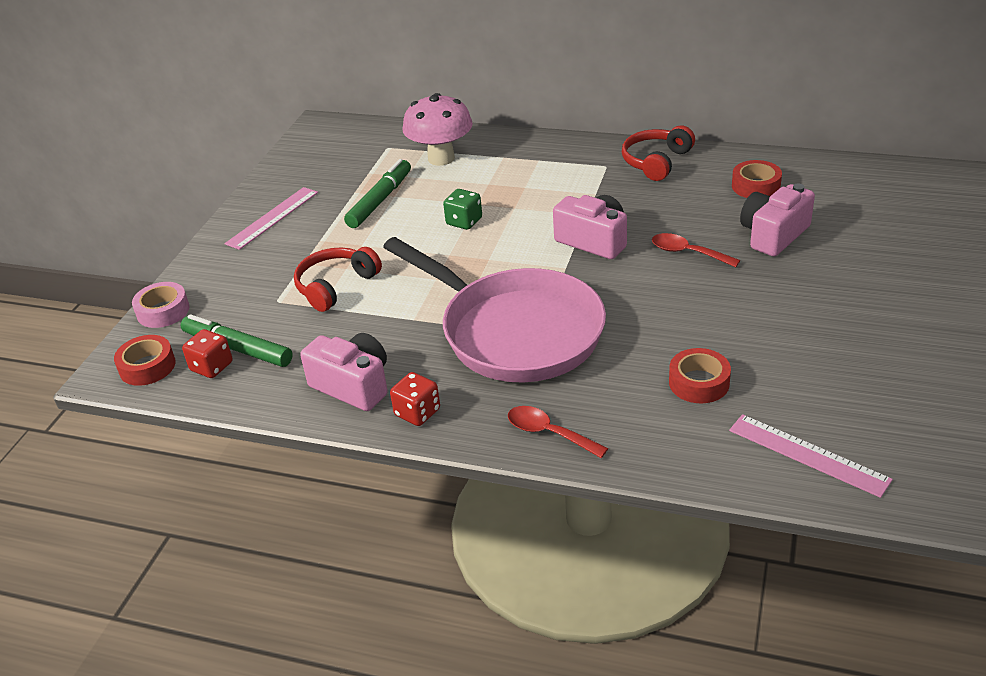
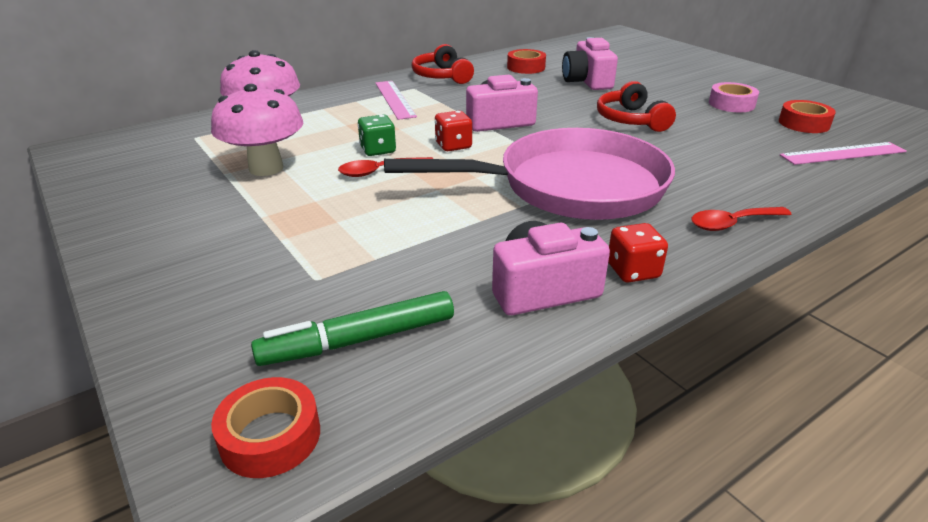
camera: 55 degrees left, 5 degrees down
pink tape [132,282,189,328] -> pink tape moved to [709,82,759,112]
red dice [182,329,233,378] -> red dice moved to [435,111,472,151]
pink ruler [225,187,318,250] -> pink ruler moved to [375,81,417,120]
red headphones [294,247,382,312] -> red headphones moved to [597,81,676,132]
green marker [344,159,411,228] -> pink mushroom [211,84,303,176]
red spoon [652,233,740,267] -> red spoon moved to [338,157,433,177]
red tape [669,348,731,403] -> red tape moved to [779,100,836,133]

